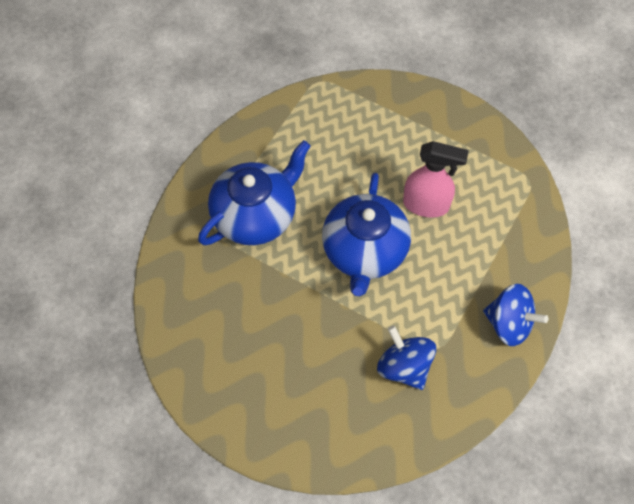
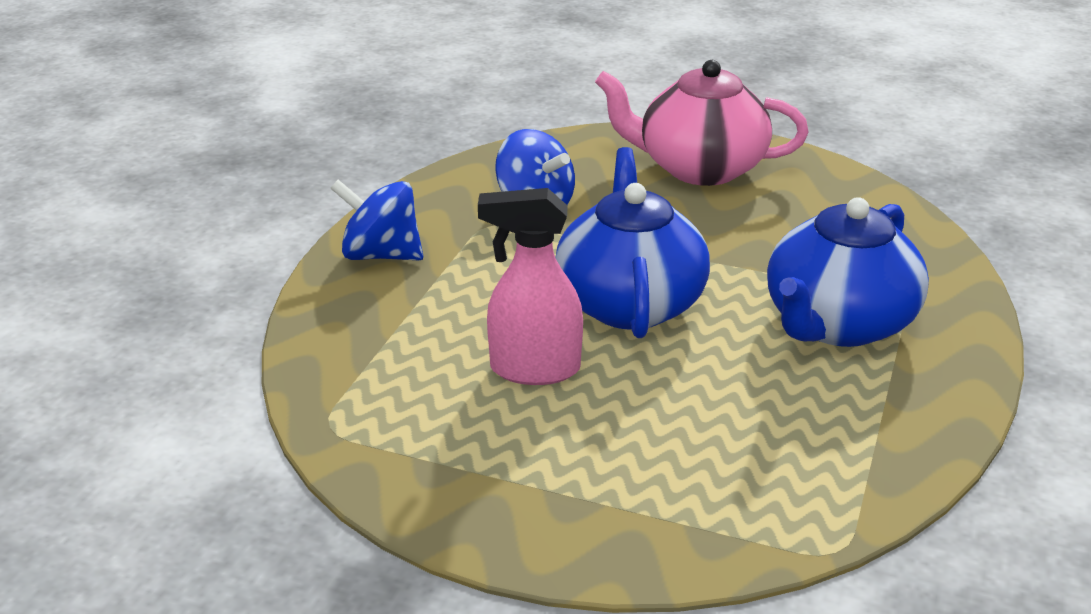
camera: 170 degrees right, 30 degrees down
none -> pink teapot [595,60,808,186]

